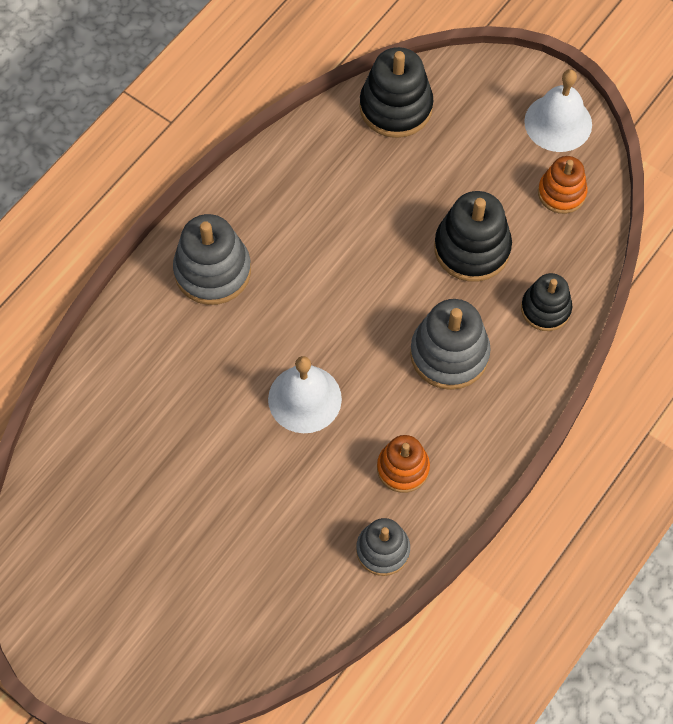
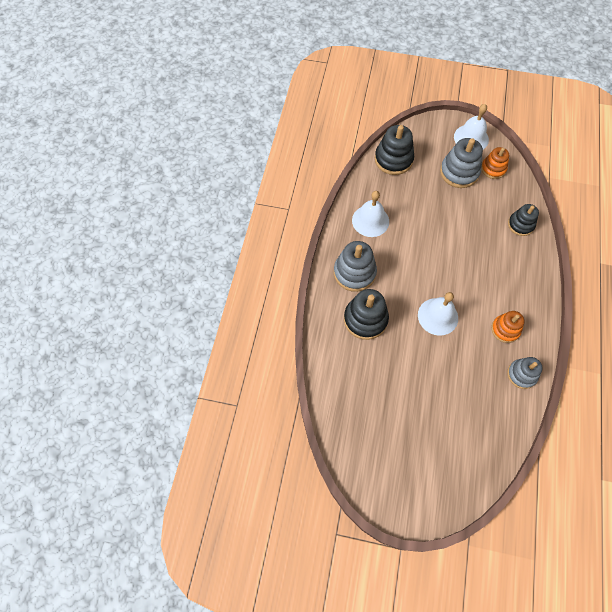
camera: 25 degrees left, 0 degrees up
grey stacking toy [410,299,491,390] -> grey stacking toy moved to [440,138,483,188]
black stacking toy [434,191,512,282] -> black stacking toy moved to [344,289,389,340]
none -> white bell [352,191,389,237]

